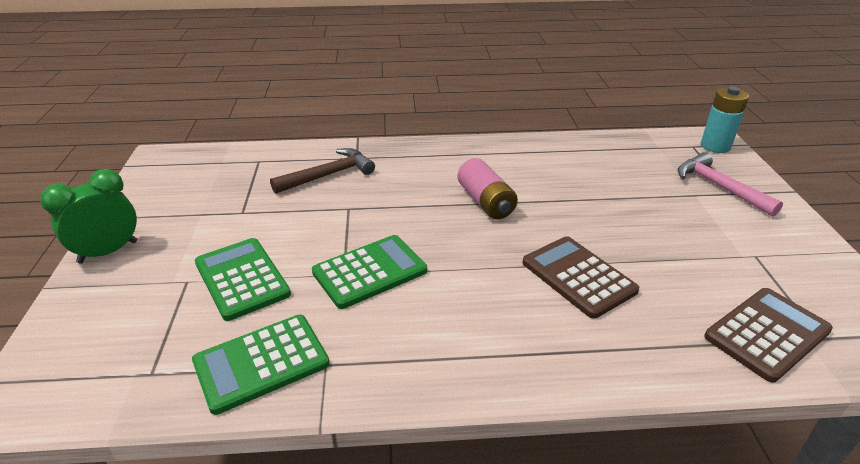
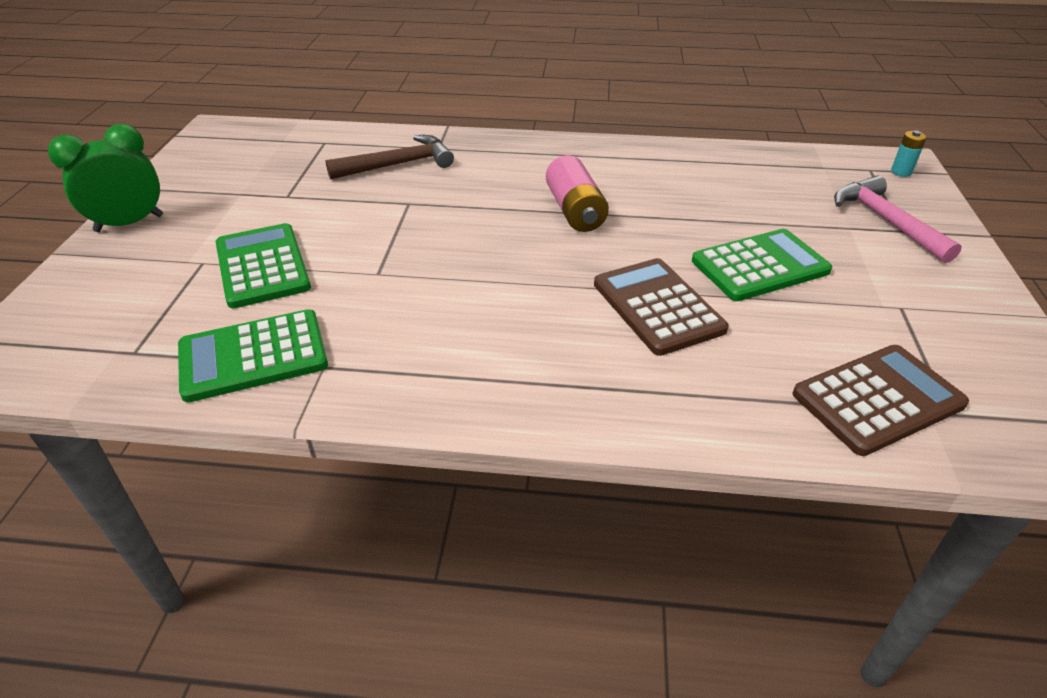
camera: 10 degrees right, 5 degrees up
green calculator [312,235,427,309] -> green calculator moved to [692,229,832,301]
turquoise battery [701,86,749,153] -> turquoise battery [891,130,927,177], size x0.53

